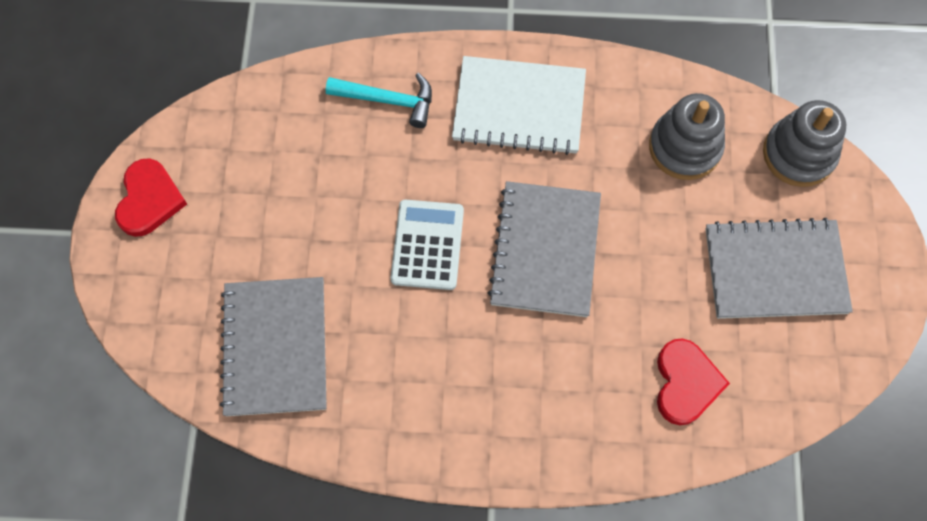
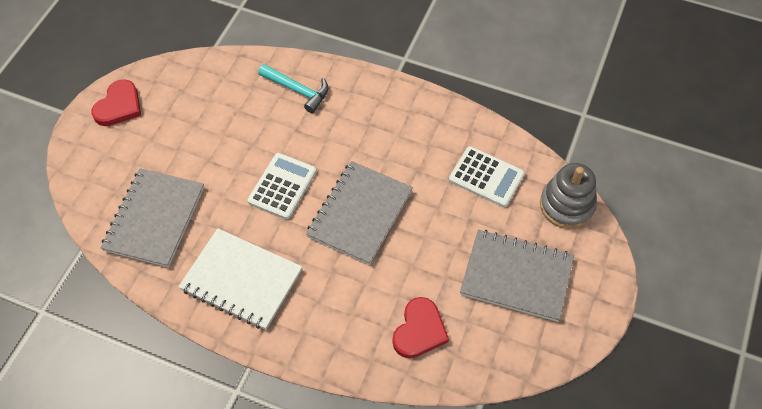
camera: 20 degrees right, 10 degrees down
white notebook [452,56,586,155] -> white notebook moved to [178,228,302,330]
grey stacking toy [649,93,725,180] -> white calculator [449,146,525,207]

